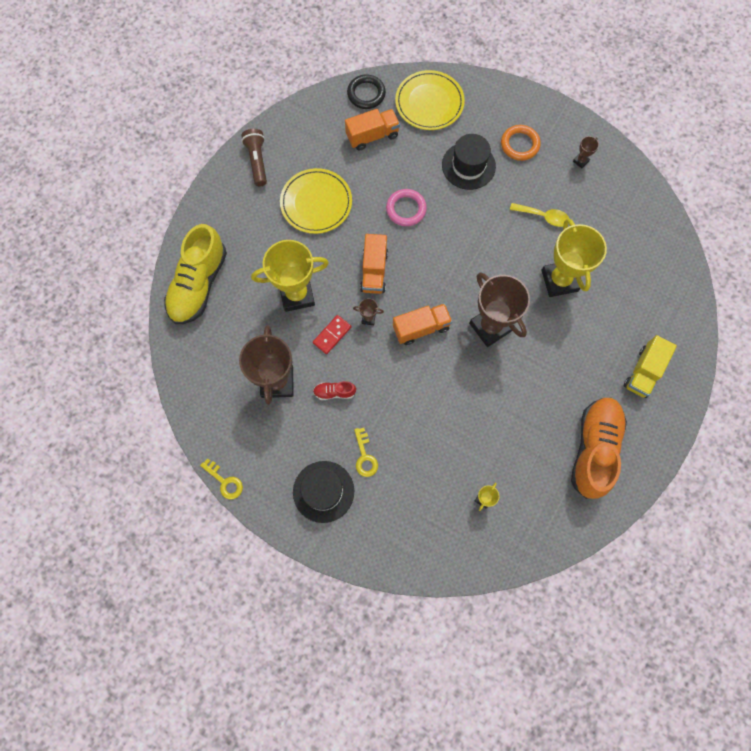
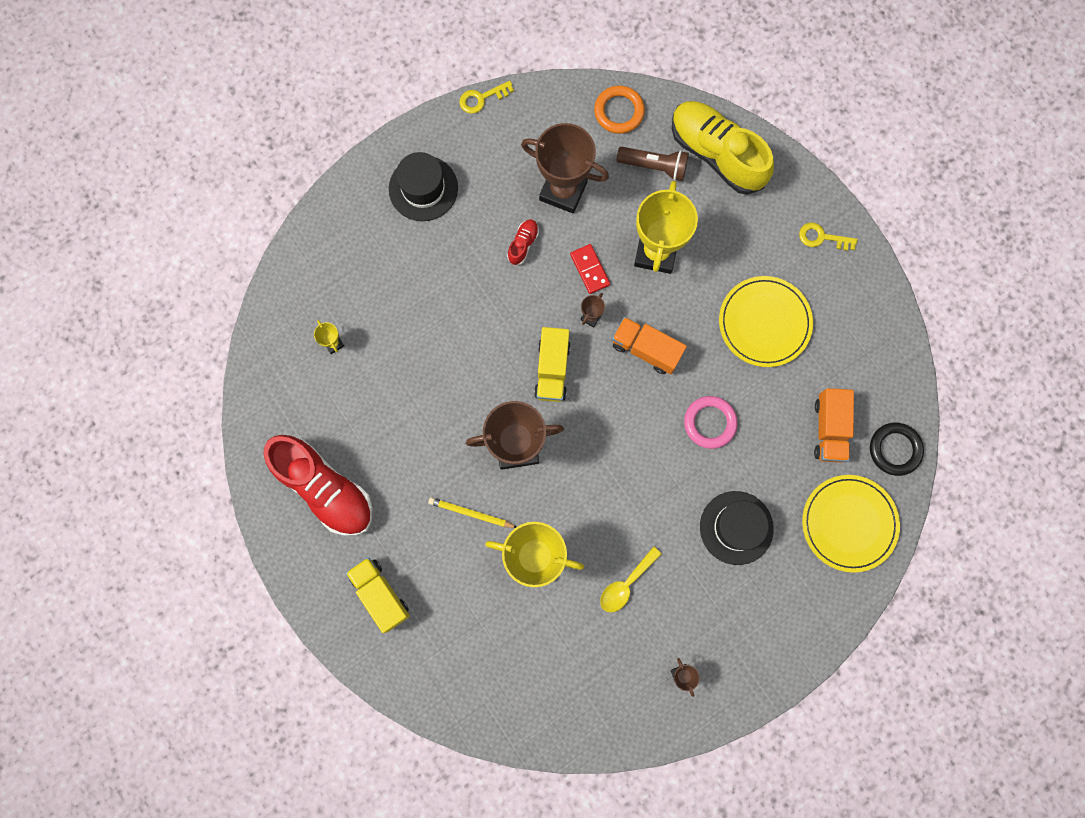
camera: 115 degrees right, 5 degrees up
brown flashlight [241,129,267,186] -> brown flashlight moved to [616,147,689,181]
yellow key [354,428,378,477] -> yellow key moved to [799,222,858,251]
orange truck [393,303,453,345] -> yellow truck [534,327,571,402]
orange ring [501,125,541,161] -> orange ring moved to [594,86,645,134]
orange shoe [571,398,627,499] -> red shoe [264,435,373,536]
none -> yellow pencil [428,497,516,528]

